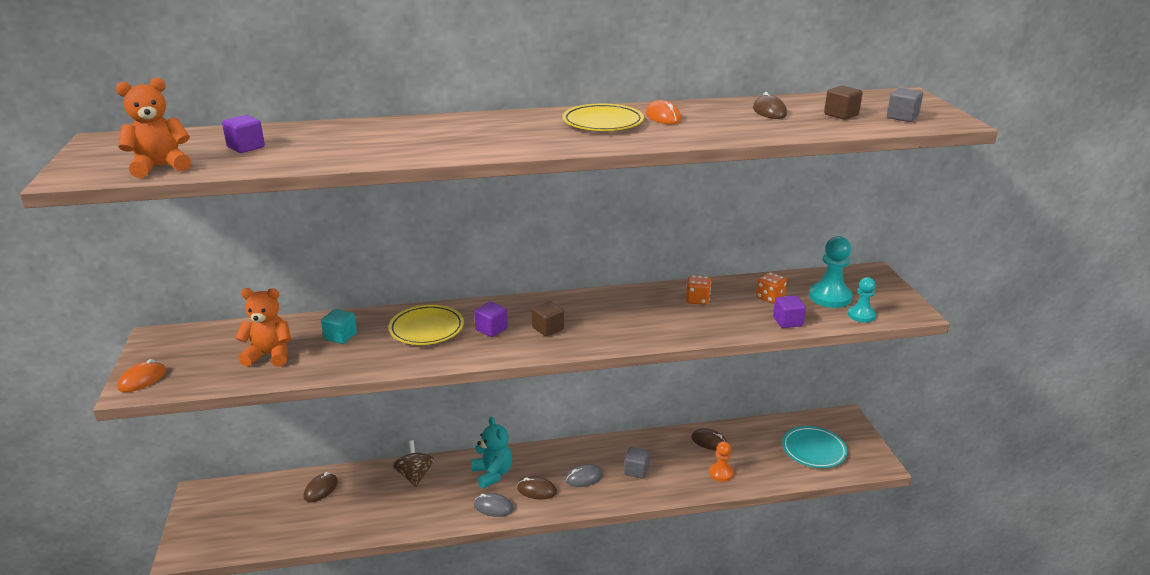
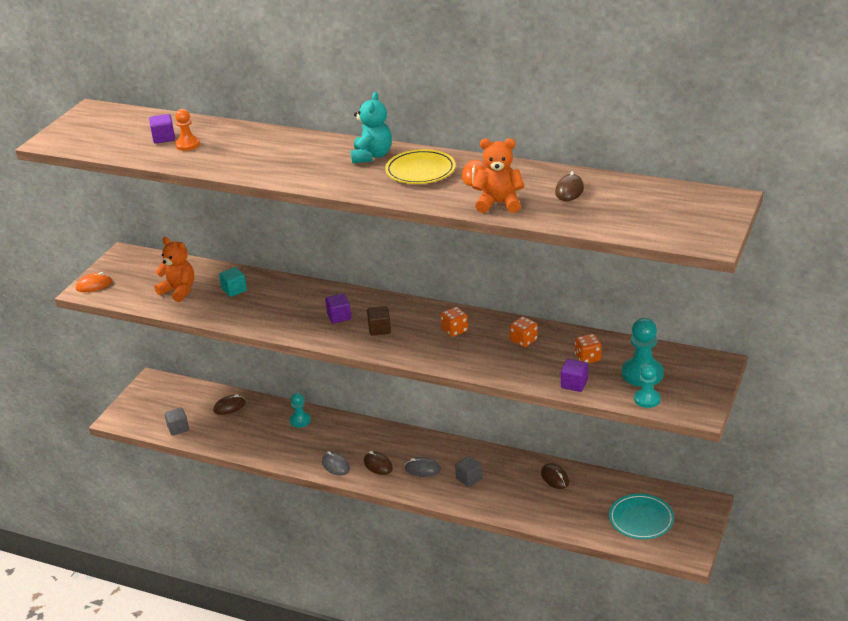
camera: 35 degrees right, 5 degrees up
orange teddy bear [116,78,191,178] -> orange teddy bear moved to [472,138,524,213]
yellow plate [389,305,464,345] -> none
brown spinning top [393,440,435,487] -> turquoise pawn [290,393,311,428]
turquoise teddy bear [471,417,512,489] -> turquoise teddy bear moved to [351,92,392,163]
orange pawn [709,441,734,482] -> orange pawn moved to [175,109,200,151]
brown cube [824,85,863,120] -> none
grey cube [887,88,923,122] -> grey cube moved to [165,408,189,436]
none -> orange dice [441,307,468,337]

